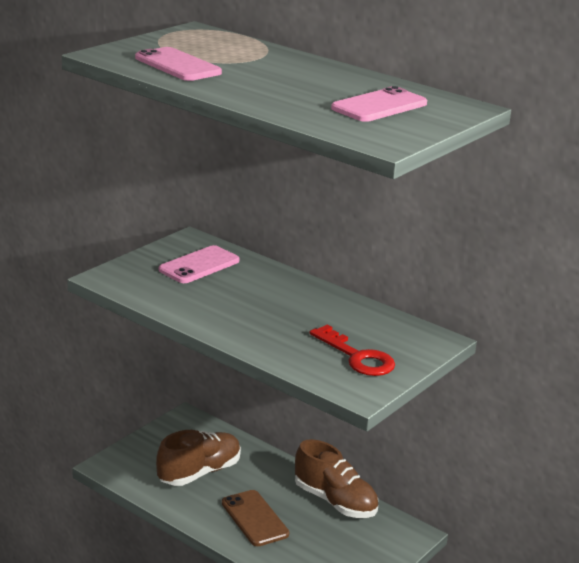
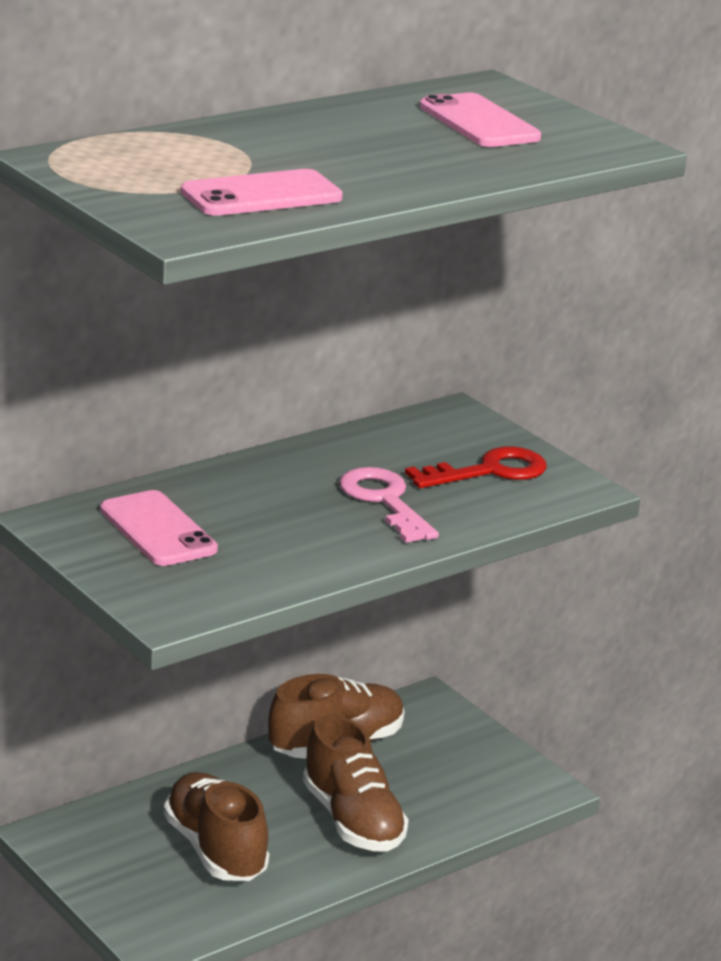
camera: 75 degrees left, 0 degrees up
brown phone [222,490,289,546] -> brown shoe [303,714,409,852]
none -> pink key [339,467,439,543]

